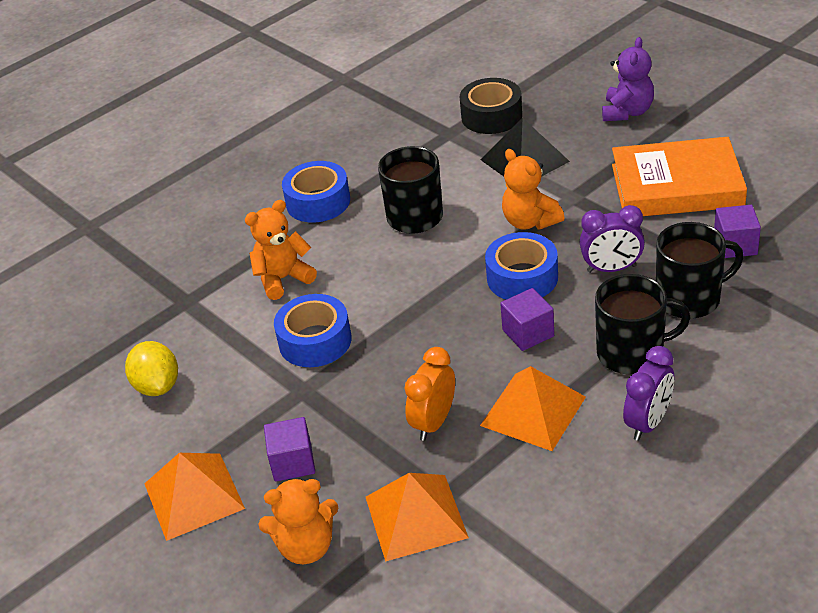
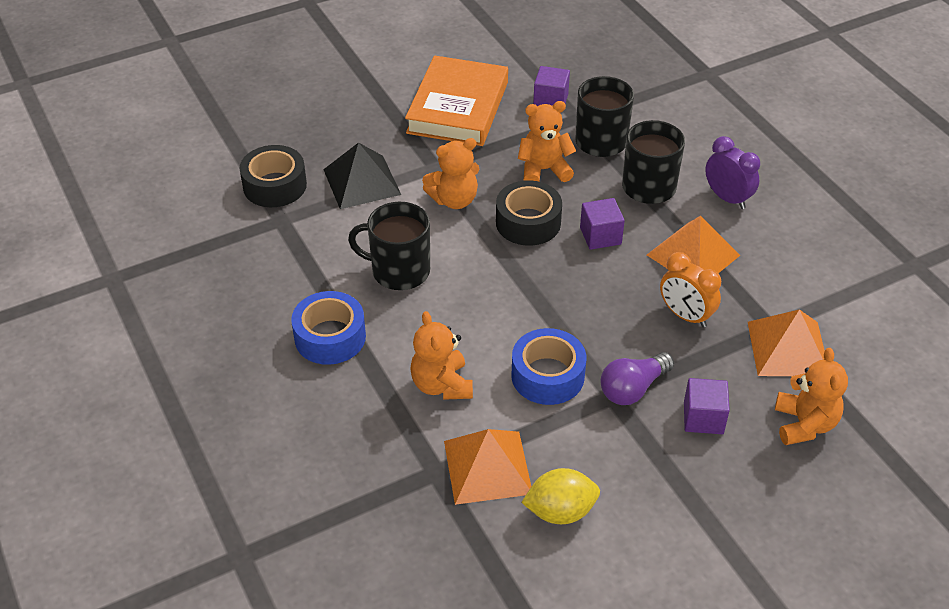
camera: 80 degrees left, 5 degrees up
orange pyramid [144,453,245,541] -> orange pyramid moved to [444,429,531,505]
blue tape [485,232,558,300] -> black tape [496,180,562,246]
purple clock [580,205,645,273] -> orange teddy bear [518,101,576,182]
purple teddy bear [602,37,654,121] -> none
none -> purple light bulb [601,352,674,405]

